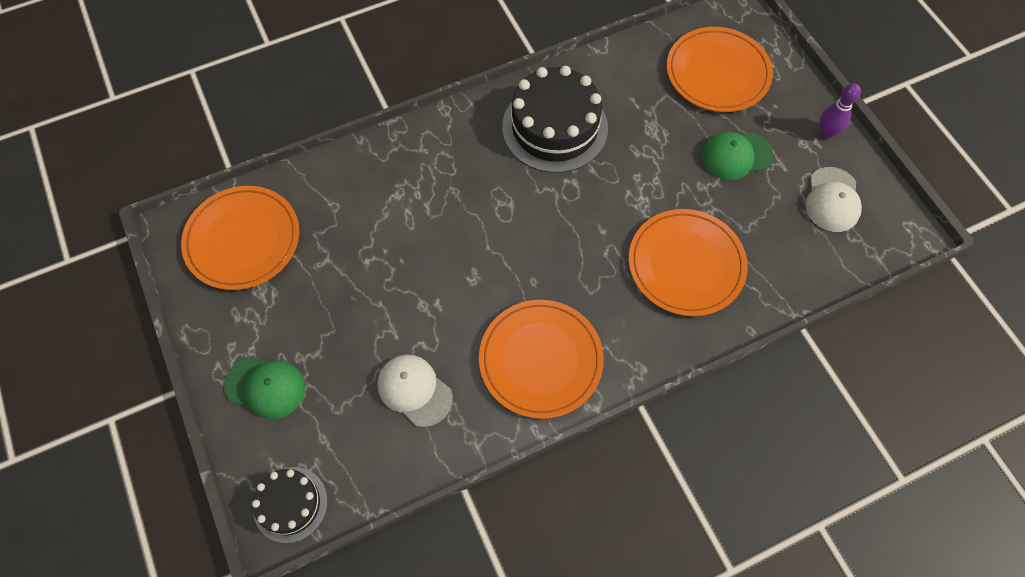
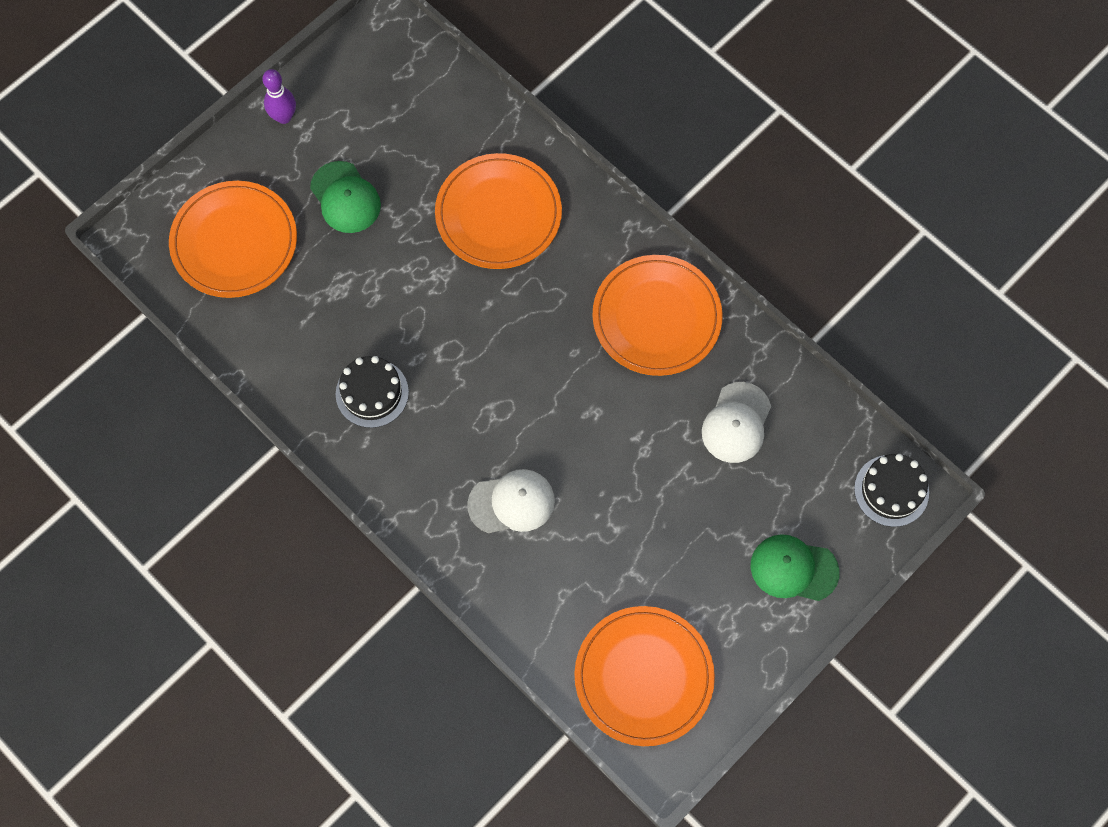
camera: 110 degrees left, 5 degrees up
green cap [224,356,305,419] -> green cap turned 75 degrees counterclockwise [751,534,840,601]
black cake [502,66,608,173] -> black cake [336,356,409,428], size x0.57
white cap [806,167,862,232] -> white cap moved to [467,469,555,533]

